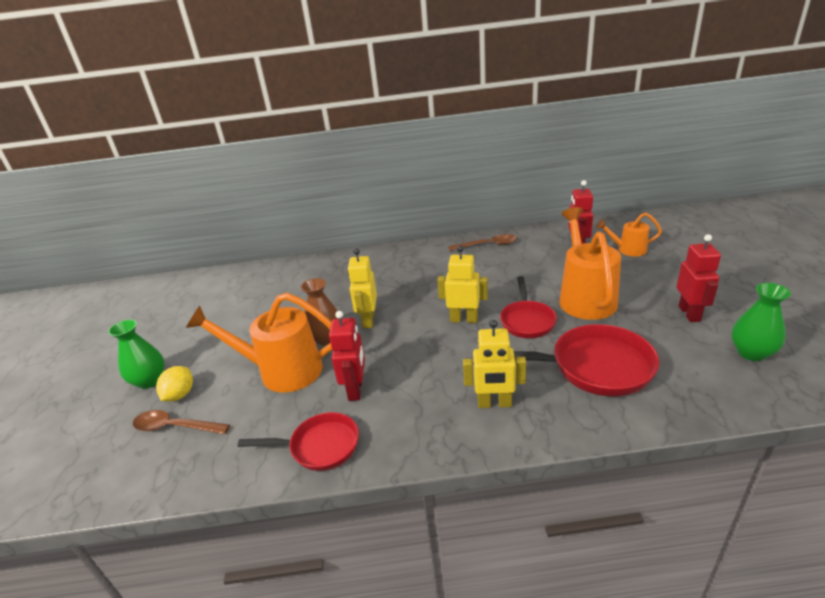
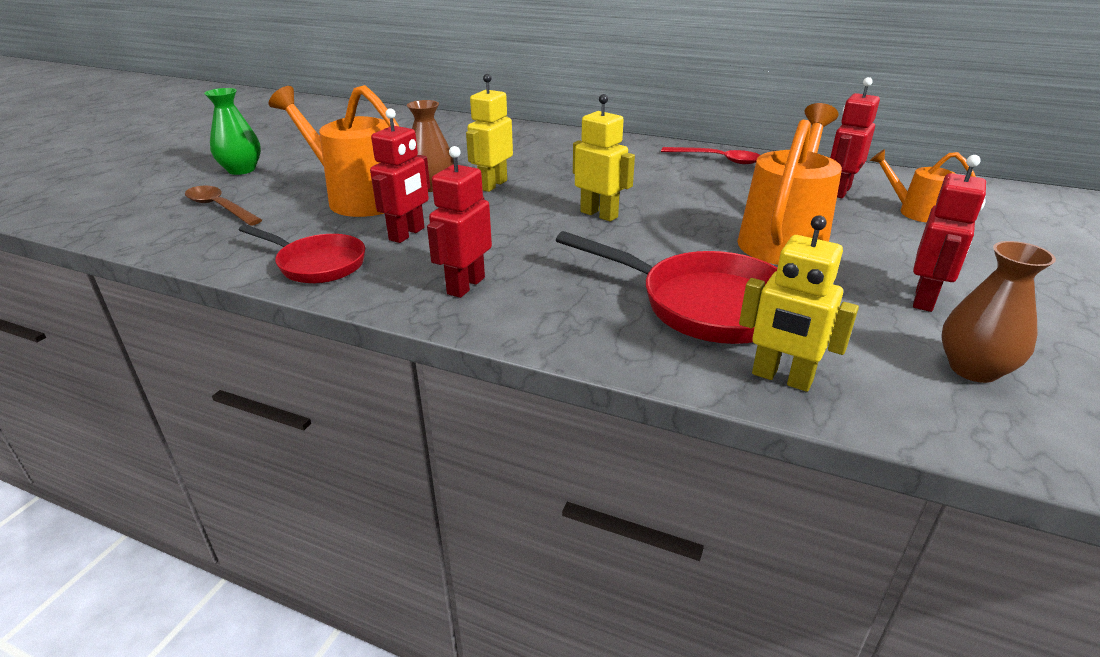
camera: 25 degrees right, 0 degrees up
yellow lemon [156,366,193,401] -> none
brown spoon [448,234,517,251] -> red spoon [661,147,760,164]
yellow robot [463,320,526,408] -> yellow robot moved to [739,215,859,392]
red pan [500,276,557,338] -> none
green vase [731,283,791,361] -> brown vase [941,241,1056,383]
none -> red robot [427,146,492,298]

